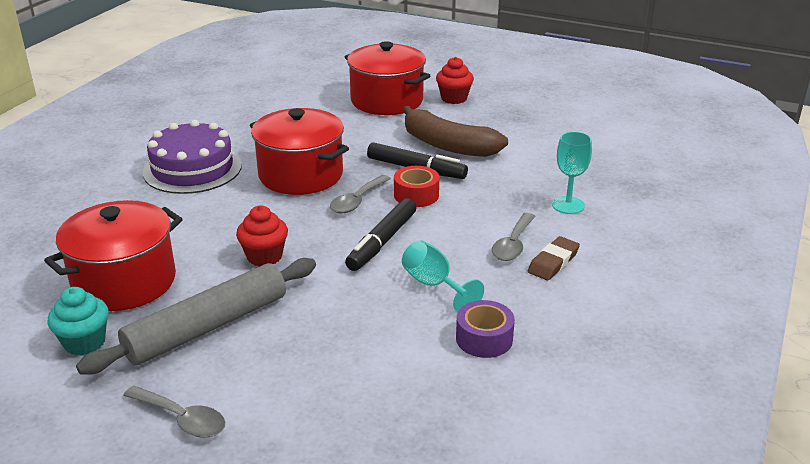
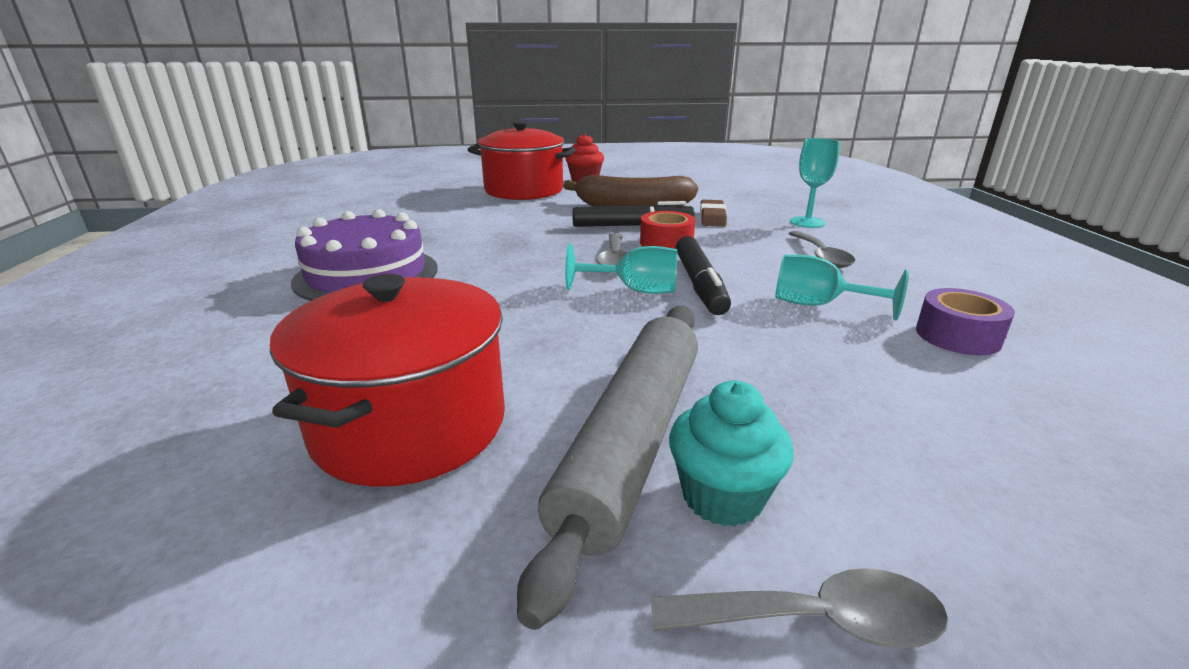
camera: 30 degrees left, 5 degrees down
turquoise cupcake [48,287,109,355] -> turquoise cupcake moved to [669,380,794,527]
red cupcake [236,206,288,266] -> none
red pot [250,108,349,195] -> none
brown eraser [528,236,580,281] -> brown eraser moved to [700,200,727,227]
none -> turquoise goblet [565,244,677,294]

